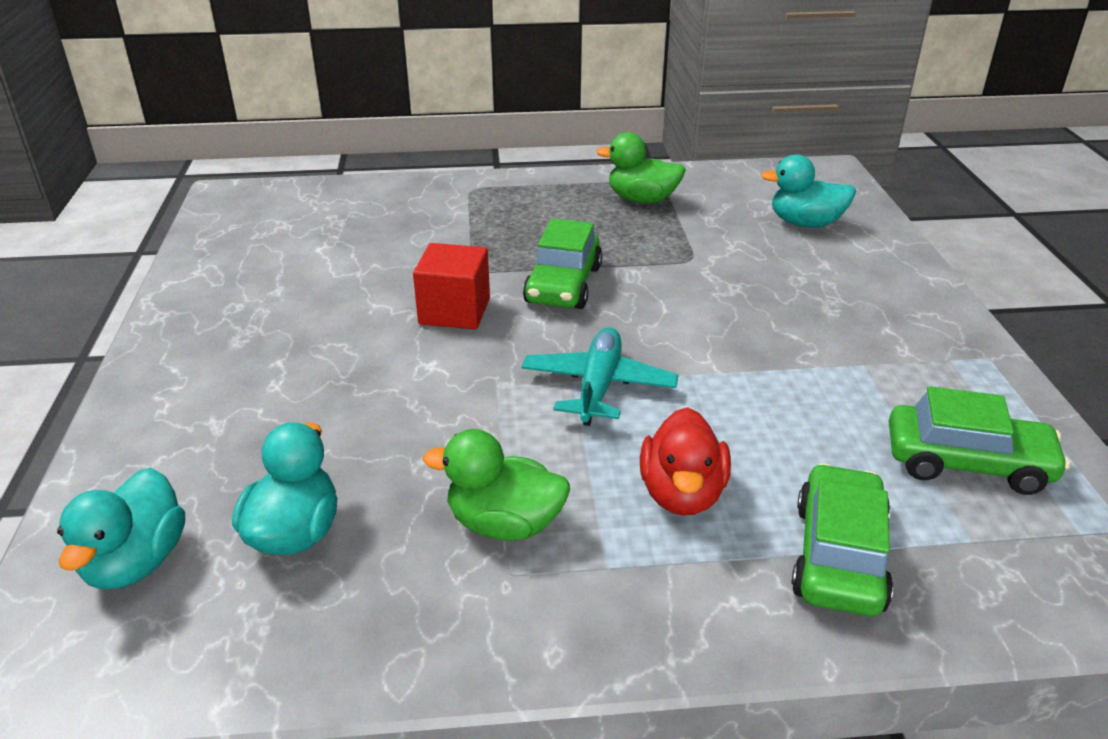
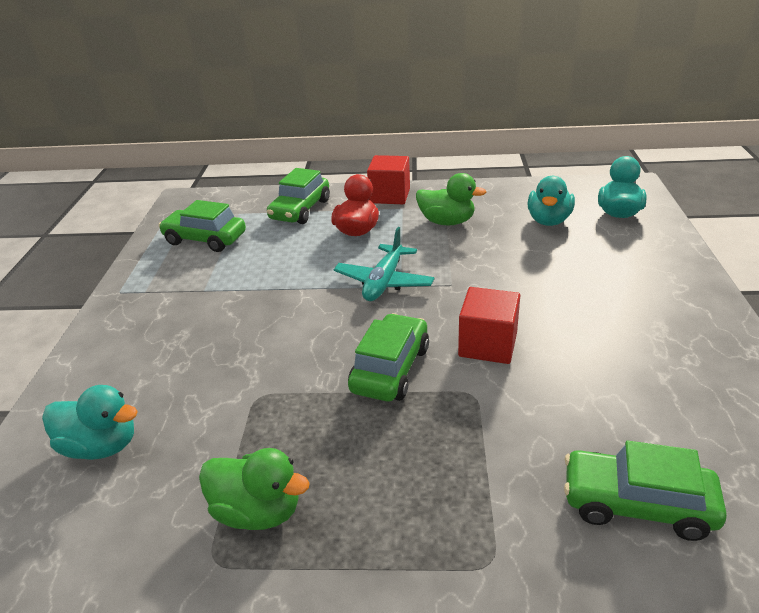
camera: 170 degrees left, 0 degrees up
none -> red cube [367,155,410,204]
none -> green car [564,441,727,541]

